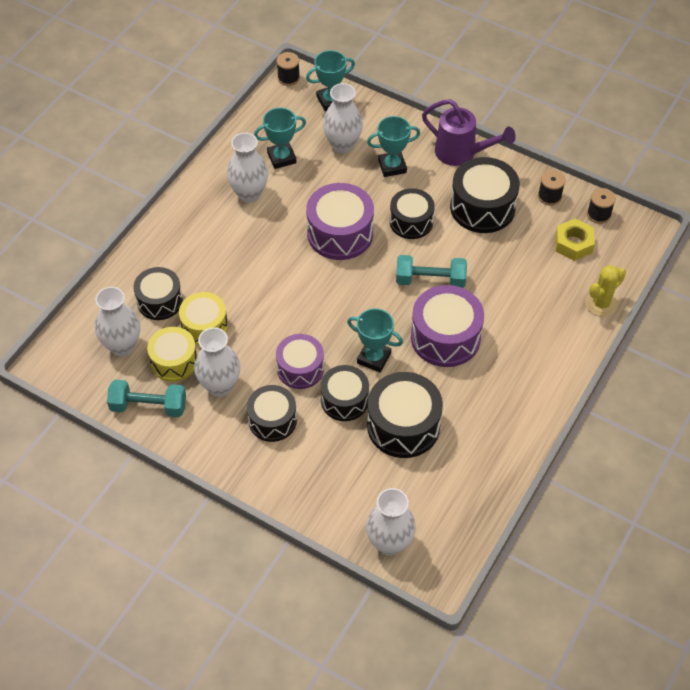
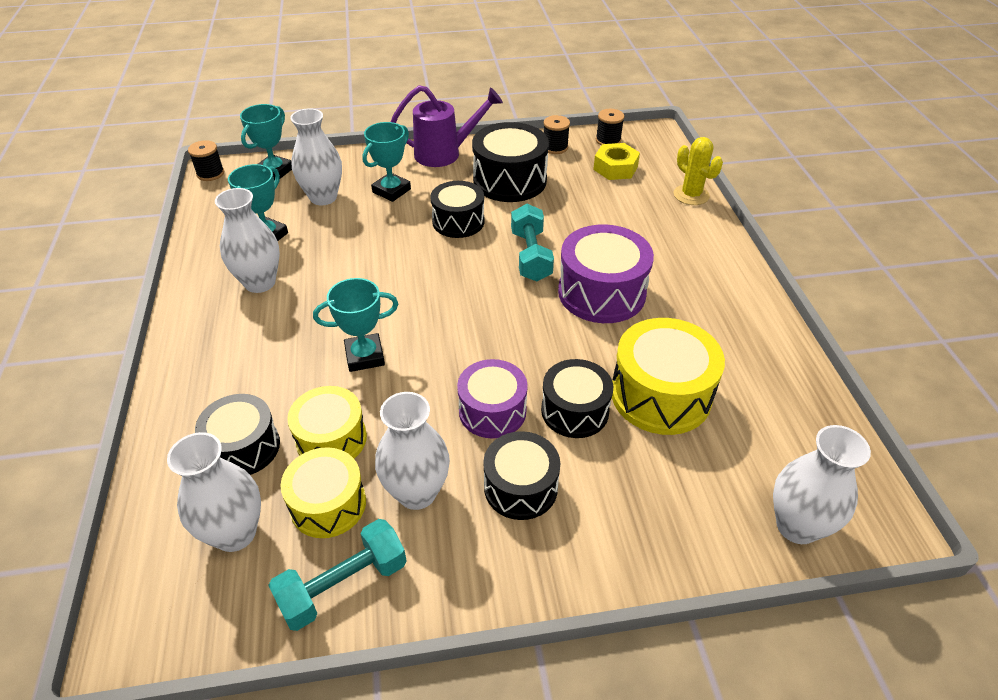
camera: 40 degrees left, 10 degrees down
purple drum [306,183,374,260] -> none
turquoise trophy [347,308,403,373] -> turquoise trophy moved to [313,278,398,372]
black drum [367,372,443,458] -> yellow drum [612,318,725,435]
turquoise dumbbell [396,255,467,288] -> turquoise dumbbell turned 60 degrees counterclockwise [511,204,554,281]
yellow cactus [585,265,626,317] -> yellow cactus turned 45 degrees counterclockwise [674,137,723,205]

